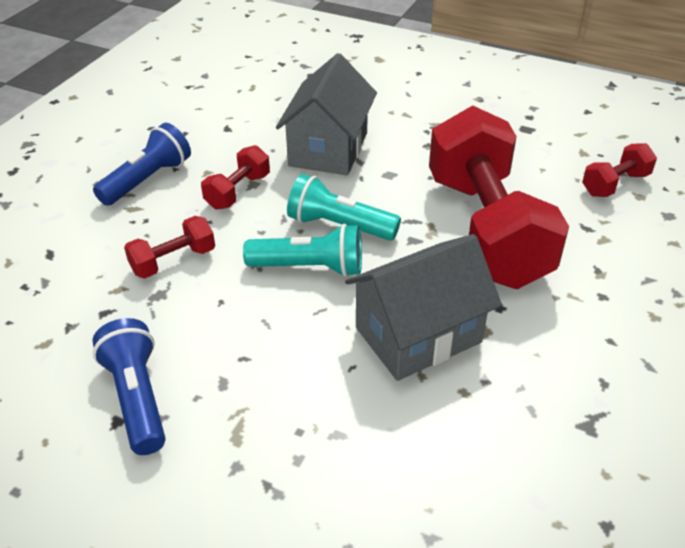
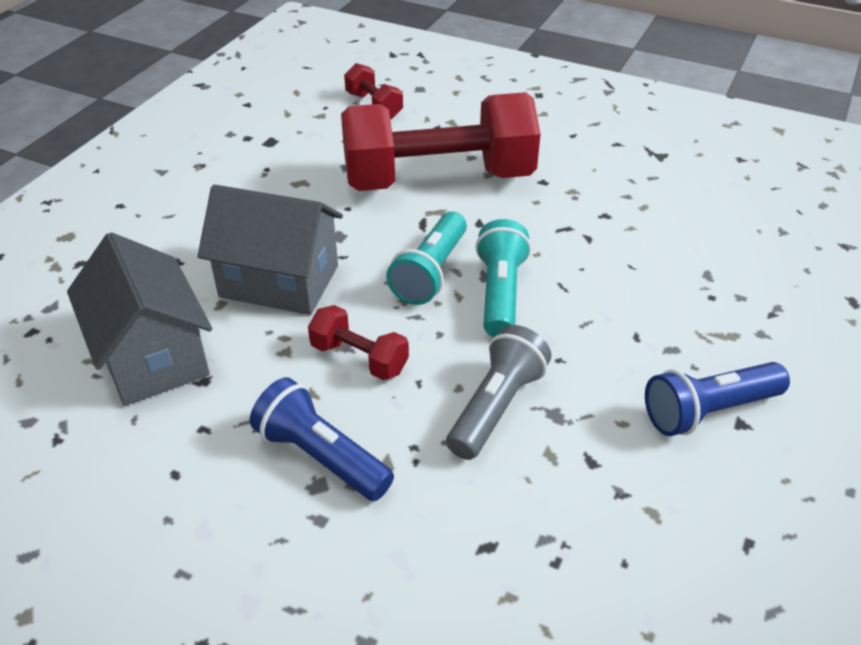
camera: 90 degrees left, 0 degrees up
red dumbbell [124,216,215,279] -> grey flashlight [446,325,552,460]
grey house [345,234,502,381] -> grey house moved to [67,232,212,406]

